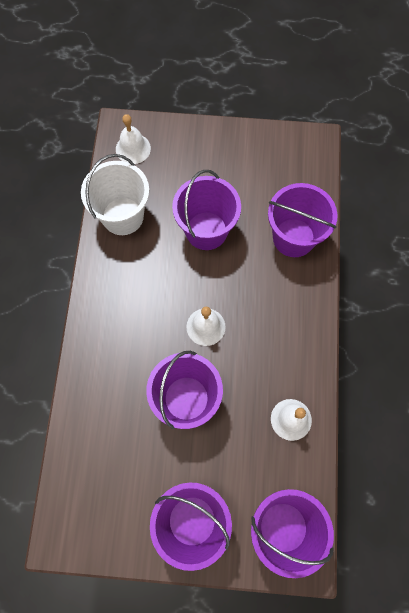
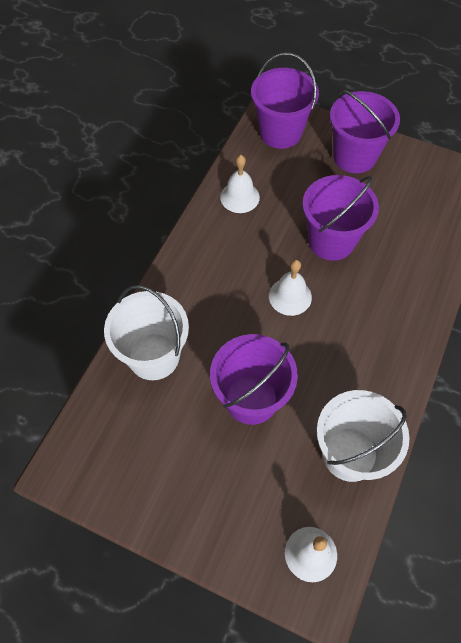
camera: 160 degrees left, 10 degrees down
purple bucket [268,183,338,257] -> white bucket [104,285,189,380]

